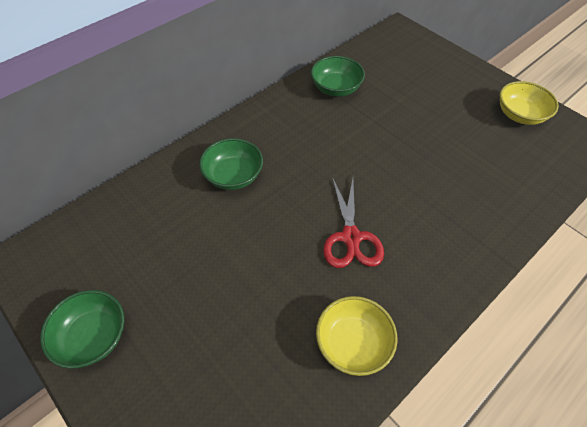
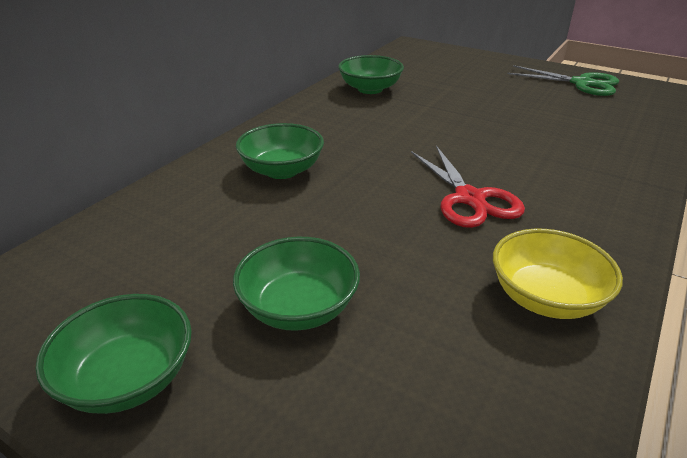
camera: 15 degrees left, 20 degrees down
yellow bowl [500,81,559,125] -> green scissors [507,65,619,96]
none -> green bowl [233,237,360,331]

